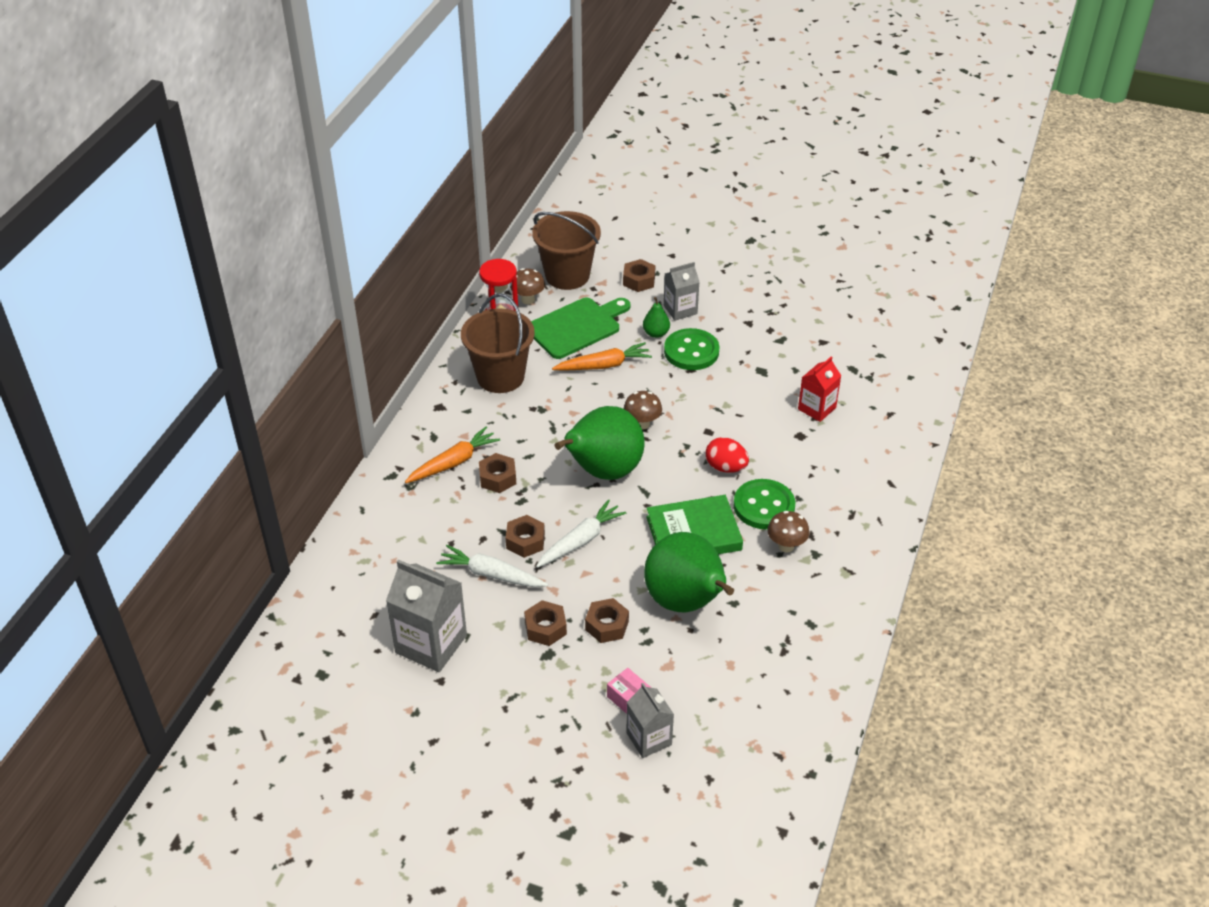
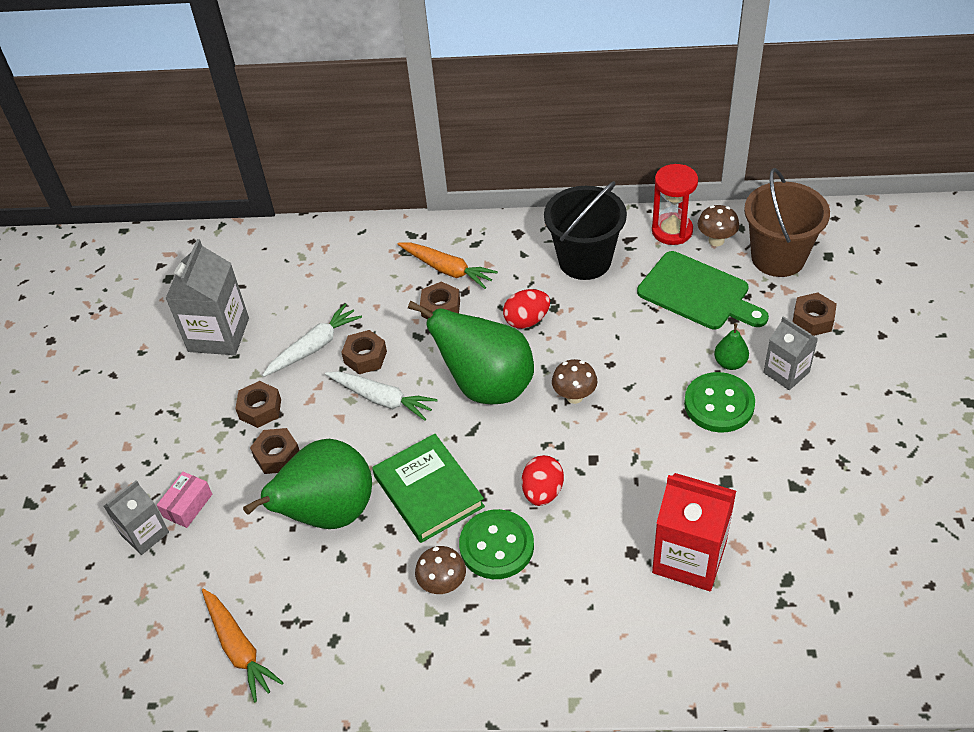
camera: 75 degrees right, 5 degrees up
white carrot [436,545,548,587] -> white carrot turned 45 degrees clockwise [262,303,362,377]
brown bucket [461,293,535,393] -> black bucket [544,181,627,280]
orange carrot [552,342,652,371] -> orange carrot moved to [202,589,284,702]
red carton [798,357,841,422] -> red carton [652,473,736,591], size x1.63
none -> red egg [503,289,550,329]

